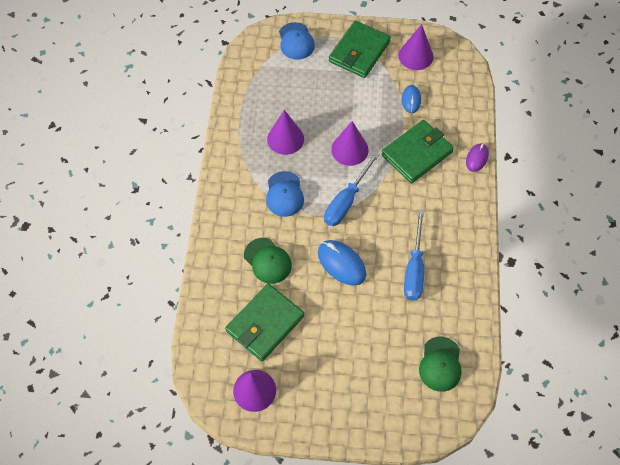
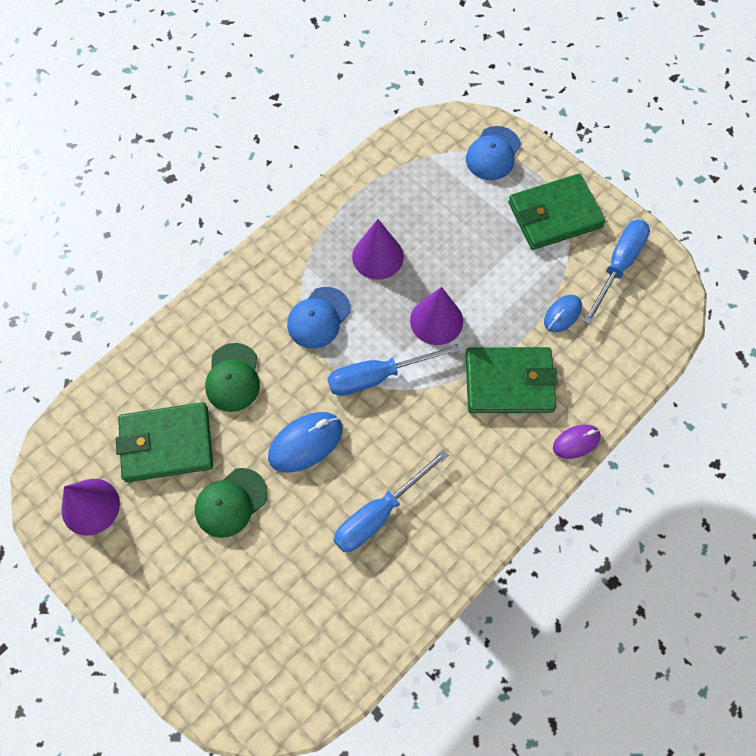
camera: 40 degrees right, 5 degrees up
blue mouse [318,240,366,286] -> blue mouse turned 60 degrees clockwise [268,412,343,473]
purple cone [399,24,434,70] -> blue screwdriver [583,220,650,325]
green cap [419,337,461,392] -> green cap moved to [195,468,268,538]

